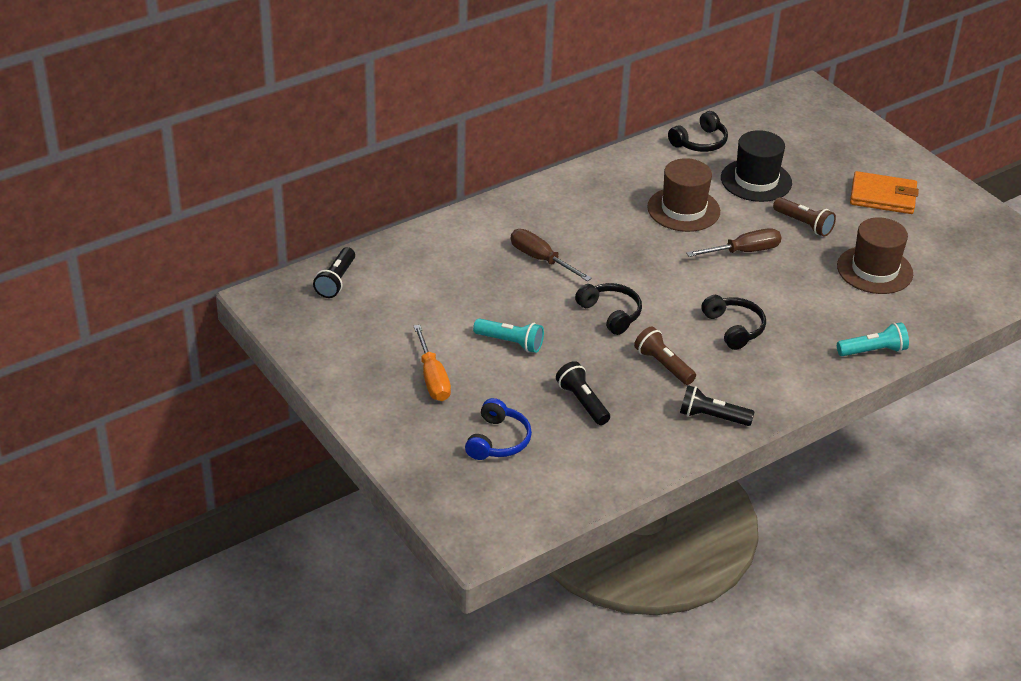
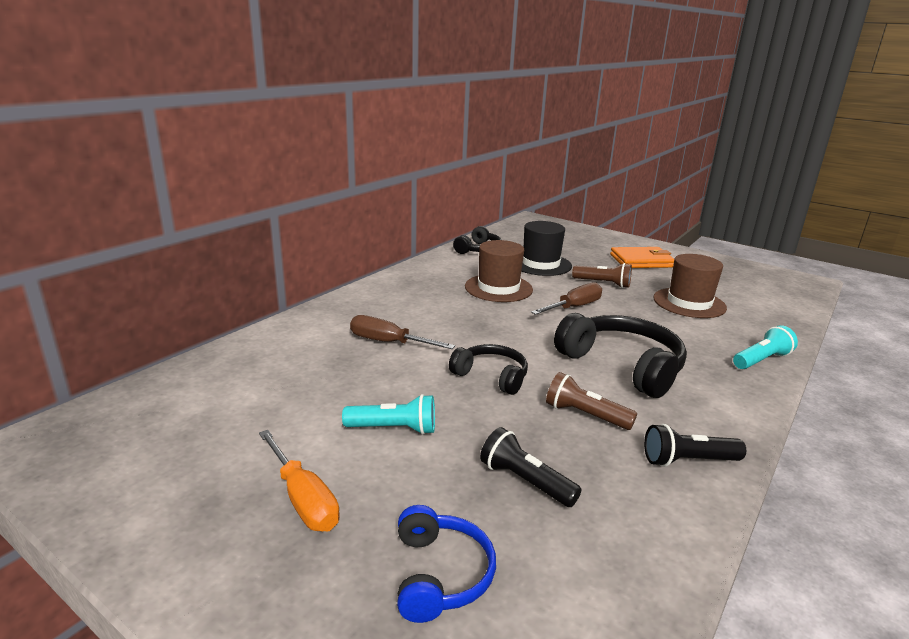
camera: 20 degrees left, 15 degrees down
black flashlight [313,247,355,298] -> none
black headphones [701,295,766,350] -> black headphones [554,313,687,398], size x1.70

